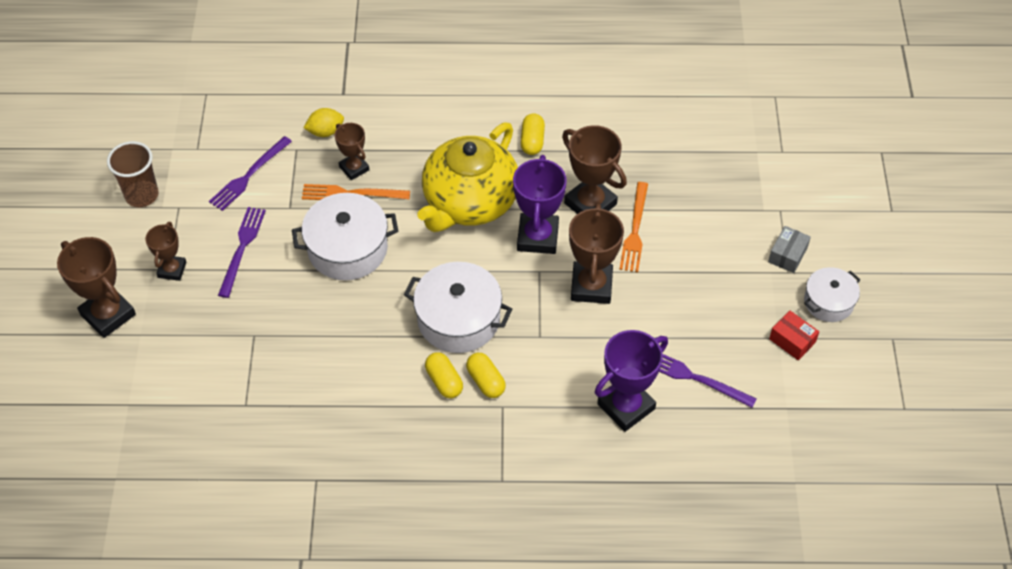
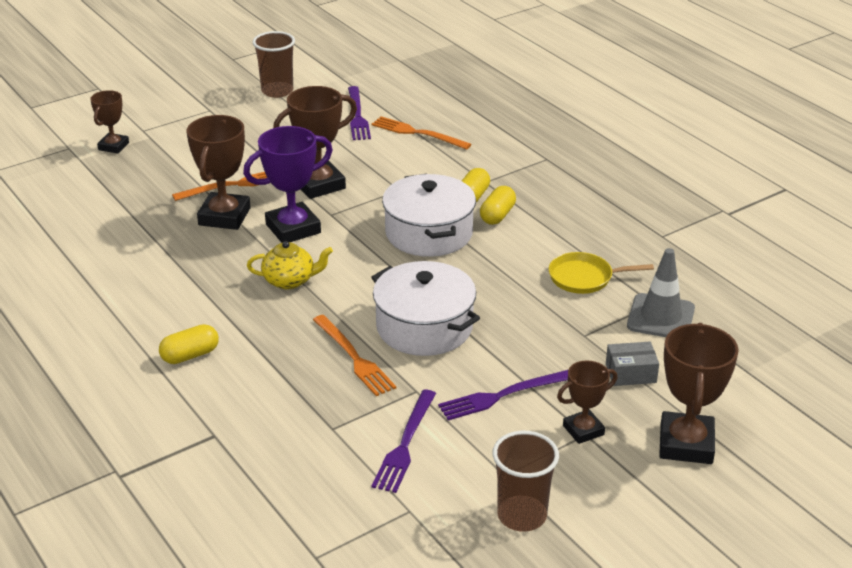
camera: 125 degrees left, 20 degrees down
purple fork [209,136,292,211] -> purple fork turned 105 degrees clockwise [372,390,436,493]
yellow lemon [304,108,344,137] -> none
brown trophy [335,123,369,180] -> brown trophy moved to [90,90,129,154]
yellow teapot [417,123,518,232] -> yellow teapot [247,241,333,289], size x0.46
yellow capsule [521,113,545,155] -> yellow capsule moved to [159,324,219,364]
purple trophy [595,330,668,432] -> orange fork [371,116,472,150]
grey box [768,226,811,273] -> grey box moved to [606,341,659,386]
red box [769,311,819,360] -> brown cup [253,31,295,98]
white pot [804,267,860,322] -> none
none -> yellow pan [549,252,654,294]
none -> grey traffic cone [627,248,695,337]

